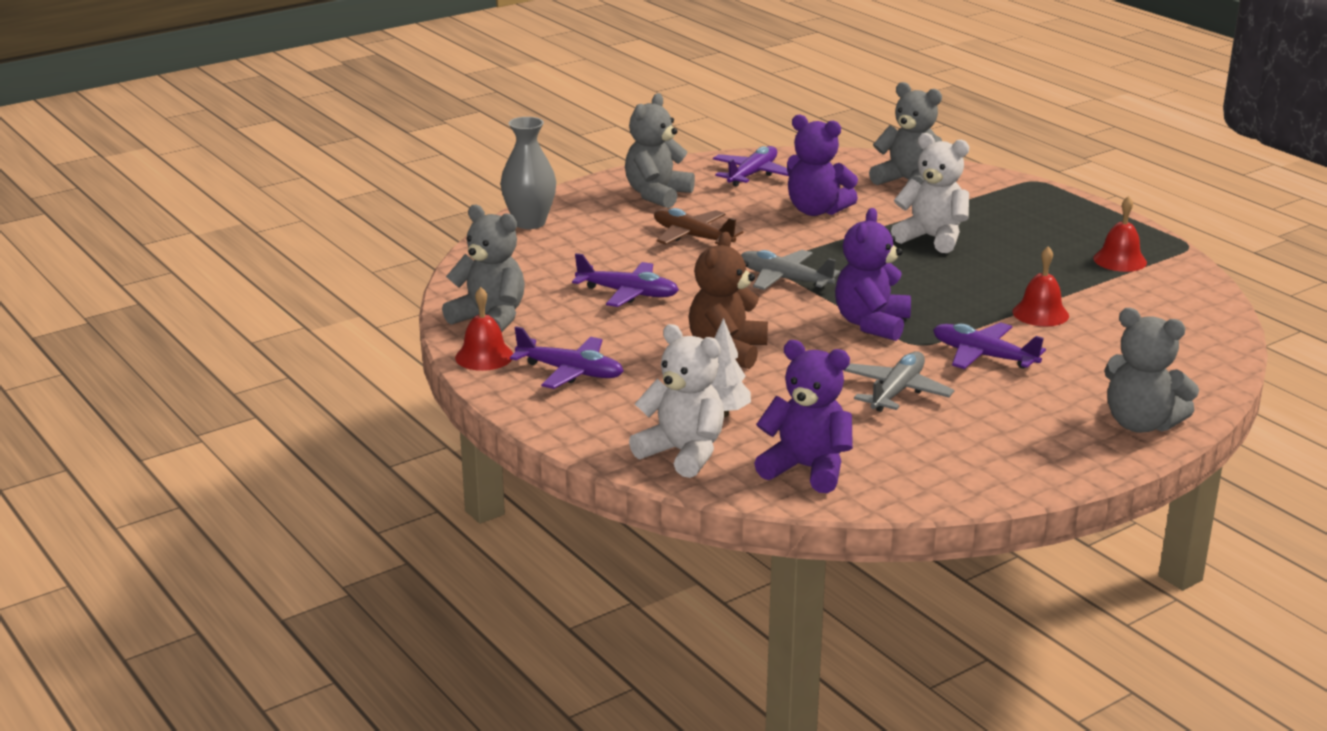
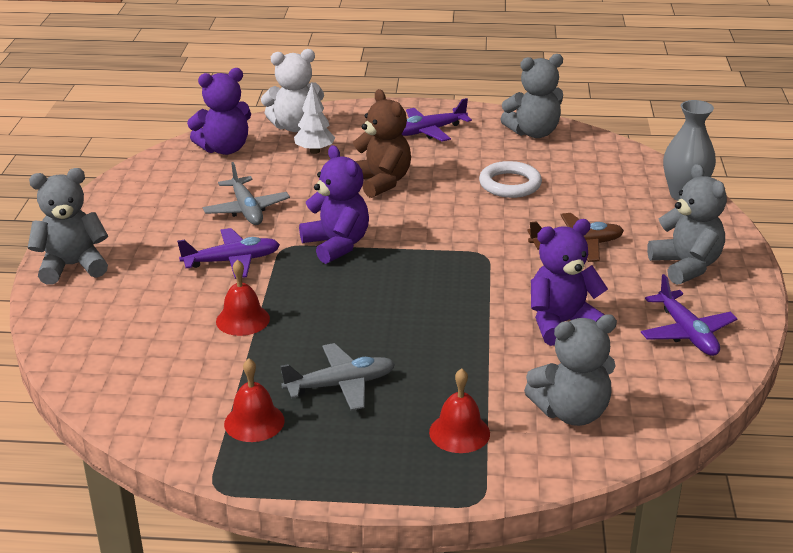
camera: 130 degrees right, 5 degrees up
red bell [455,287,513,371] -> red bell moved to [429,368,490,453]
purple plane [572,253,679,307] -> white ring [479,161,542,198]
grey plane [741,250,840,290] -> grey plane moved to [280,343,395,411]
white teddy bear [891,133,969,253] -> none

